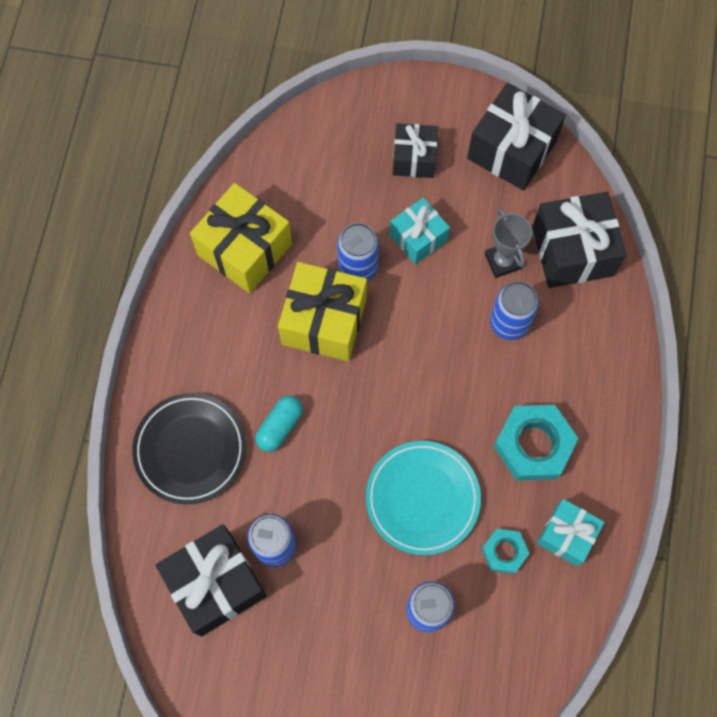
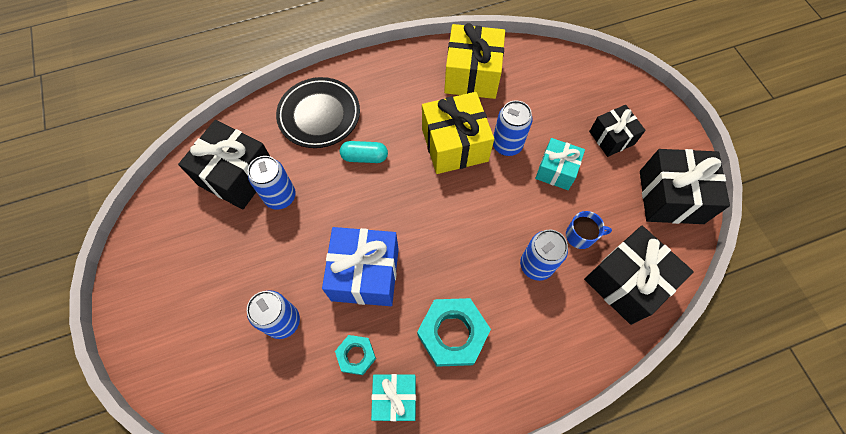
camera: 60 degrees right, 5 degrees down
turquoise plate [366,441,481,555] -> blue gift [322,227,399,306]
grey trophy [485,208,532,278] -> blue mug [566,211,612,249]

